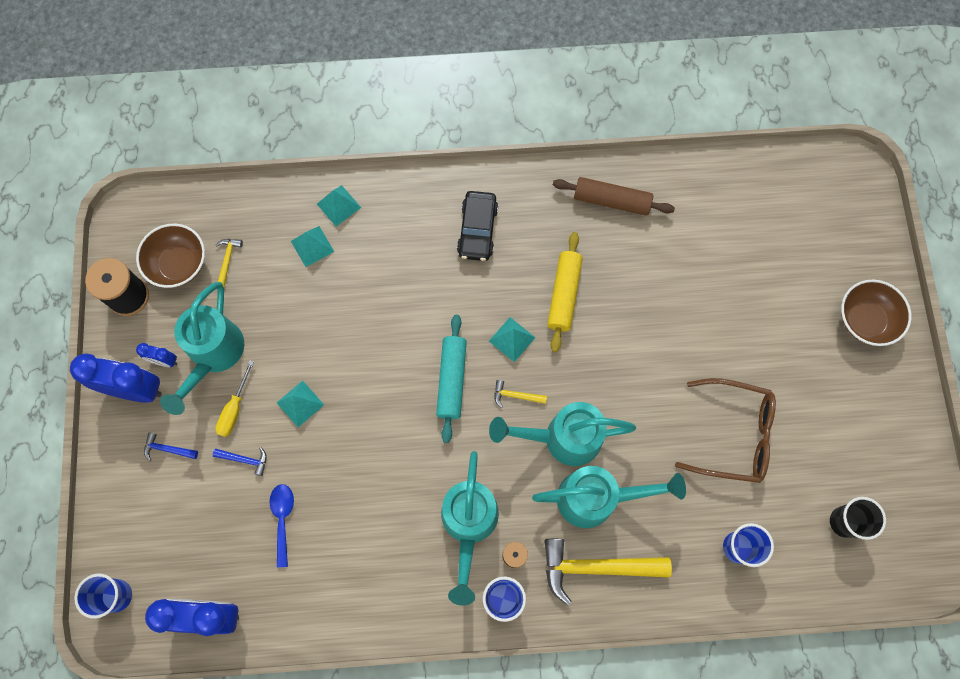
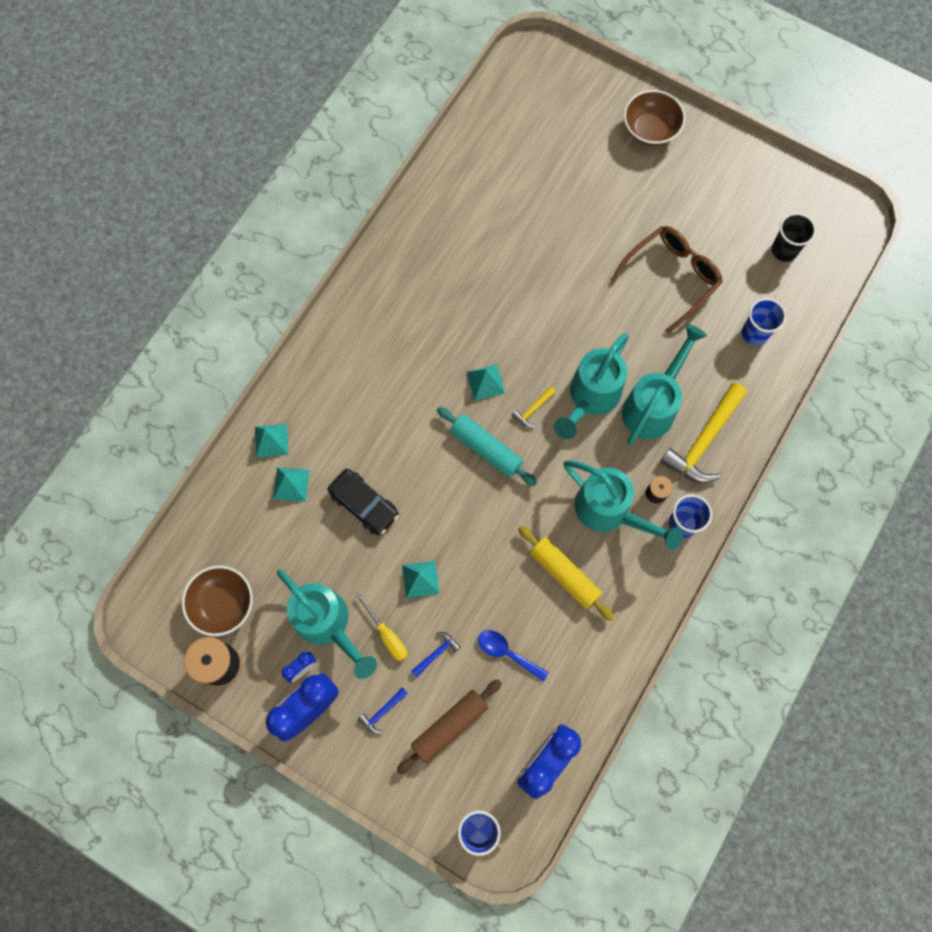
camera: 55 degrees left, 0 degrees up
yellow hammer [216,239,243,287] -> none
black car [457,191,498,261] -> black car moved to [327,469,399,535]
yellow rolling pin [547,232,583,352] -> yellow rolling pin moved to [518,526,614,621]
brown rolling pin [553,177,675,216] -> brown rolling pin moved to [396,679,502,774]

